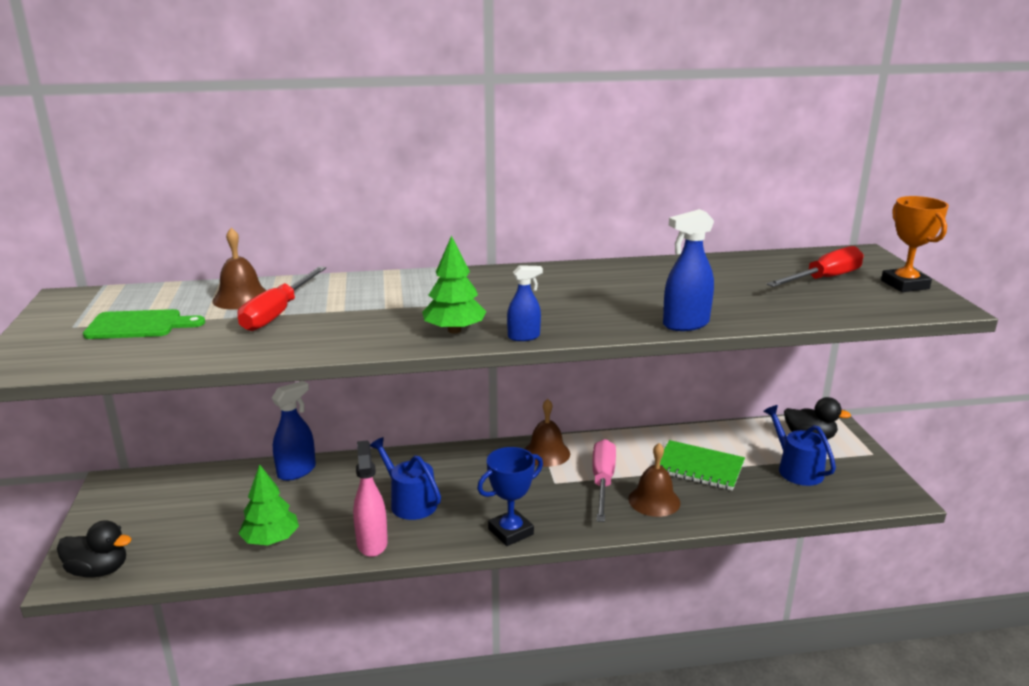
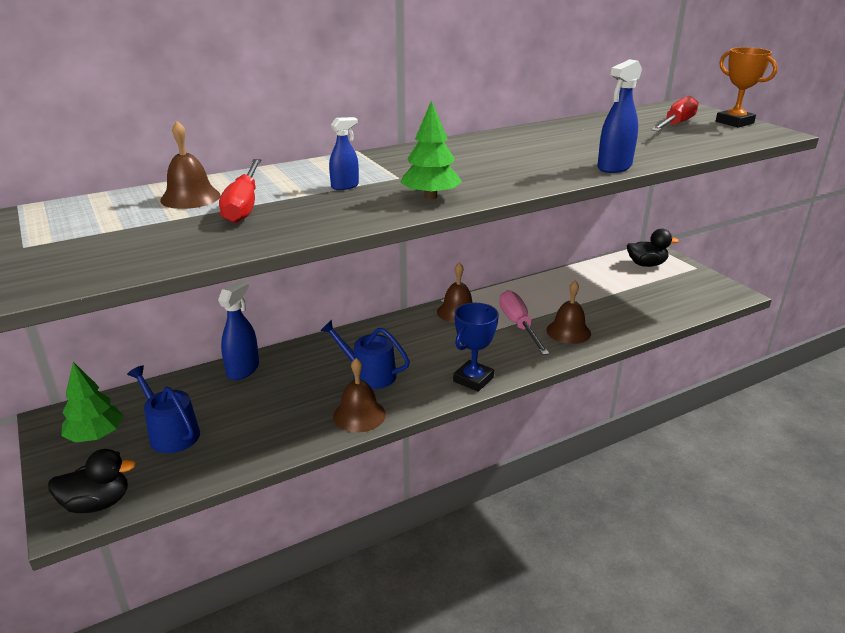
camera: 20 degrees left, 5 degrees up
green cutting board [83,309,205,339] -> none
green tree [238,464,299,546] -> green tree moved to [61,362,123,443]
pink spray bottle [353,440,388,557] -> brown bell [333,358,386,433]
blue spray bottle [507,265,543,341] -> blue spray bottle moved to [329,117,359,190]
green notebook [660,440,745,491] -> none
blue watering can [763,405,836,486] -> blue watering can moved to [127,366,200,453]

